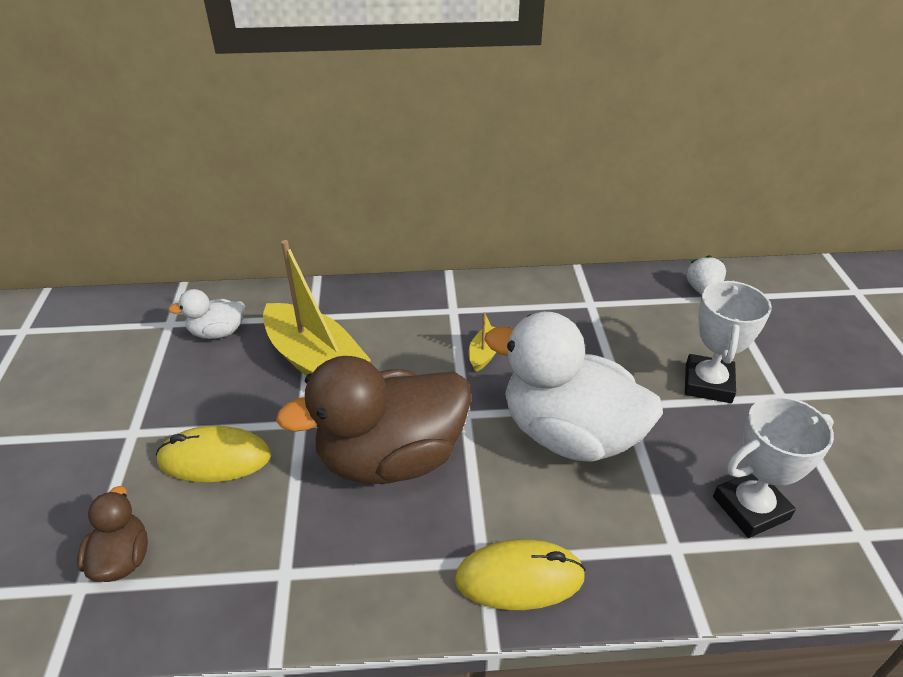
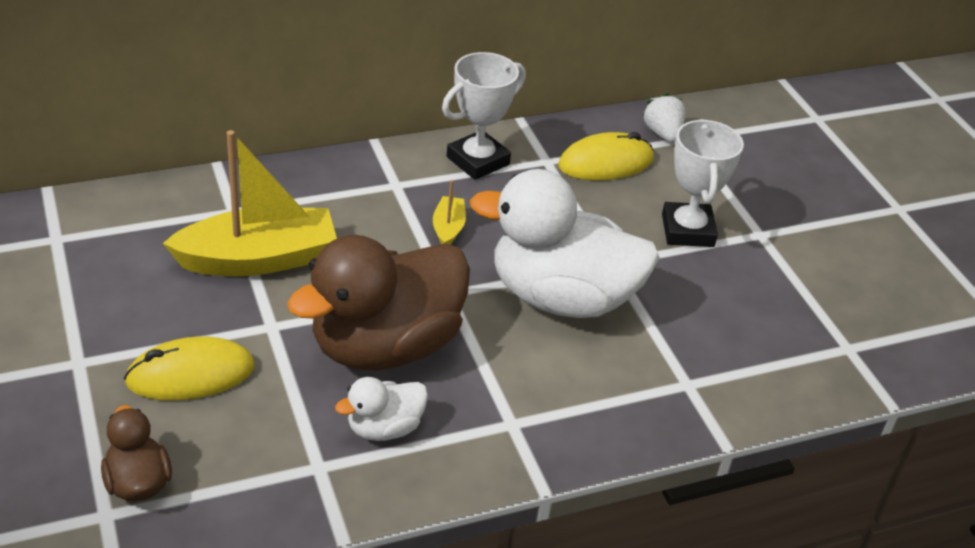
camera: 20 degrees left, 0 degrees up
white duck [168,289,245,339] -> white duck moved to [335,377,428,441]
yellow boat [263,240,371,375] -> yellow boat turned 45 degrees counterclockwise [163,130,337,276]
yellow mouse [455,539,586,610] -> yellow mouse moved to [558,132,654,180]
white trophy [713,396,834,538] -> white trophy moved to [442,52,526,180]

